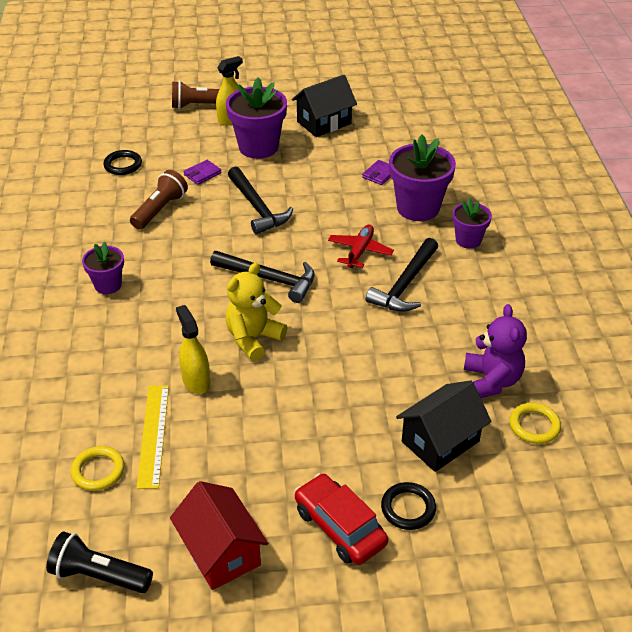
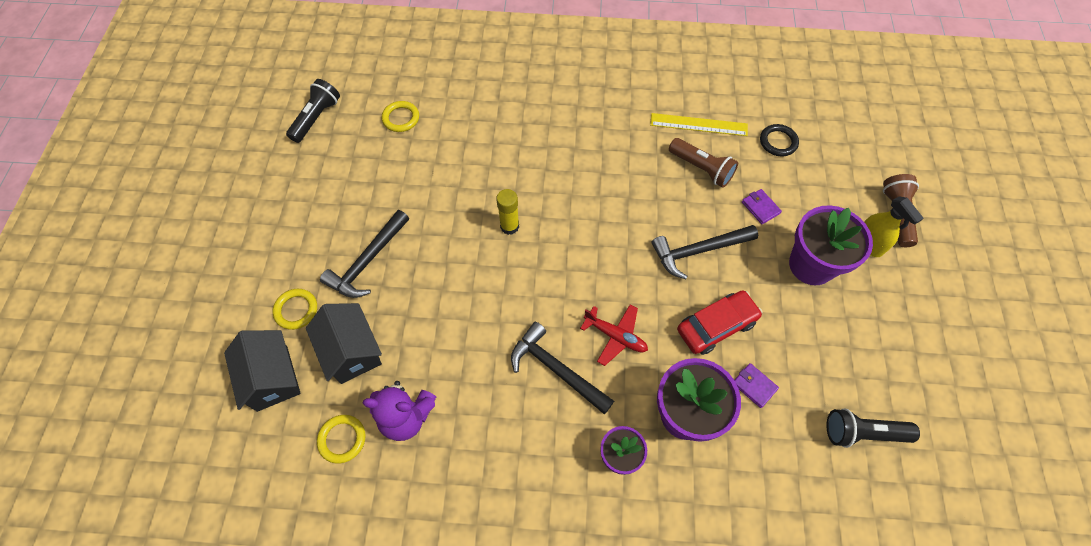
camera: 100 degrees right, 20 degrees up
purple flower pot [82,242,124,294] -> none
yellow ruler [137,385,169,489] -> yellow ruler moved to [650,113,748,136]
red house [170,481,268,590] -> none
yellow spray bottle [176,305,210,394] -> none
black hammer [210,251,315,303] -> black hammer moved to [320,210,409,298]
yellow teddy bear [226,263,287,361] -> yellow glue stick [496,189,519,235]
black house [292,75,357,137] -> black house moved to [224,330,301,412]
red car [295,473,388,565] -> red car moved to [677,290,762,355]
black ring [381,482,436,530] -> yellow ring [273,289,317,330]
none -> black flashlight [826,408,920,448]

